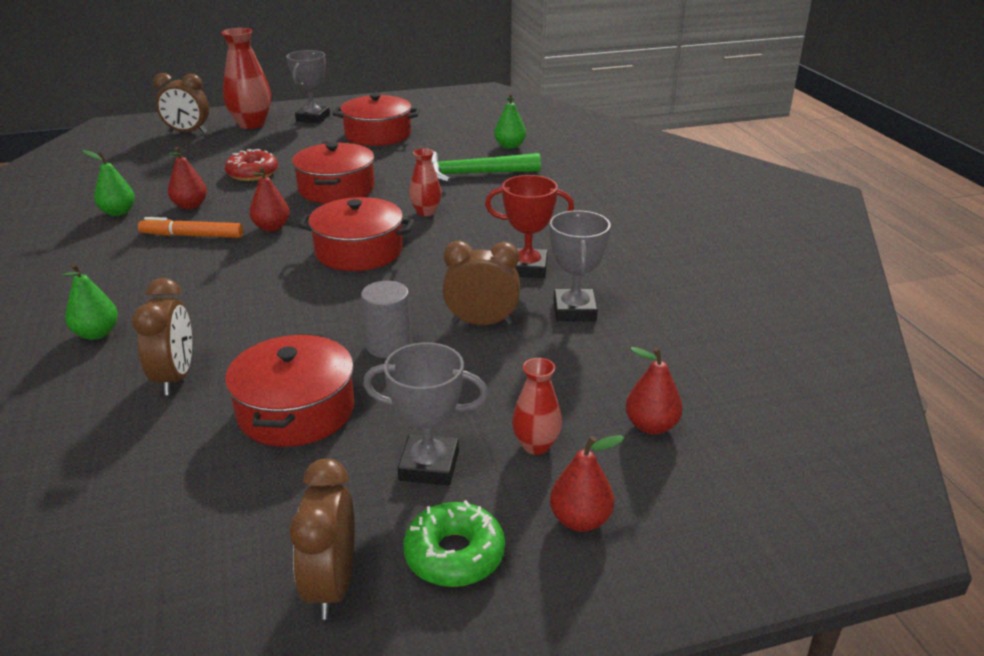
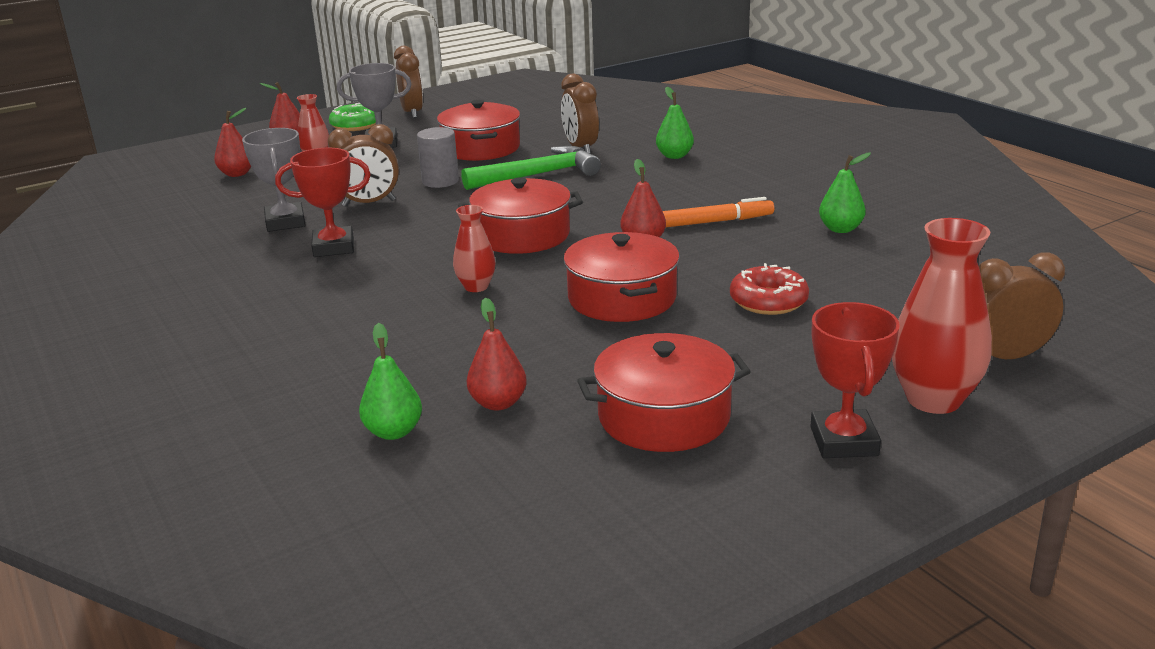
camera: 165 degrees right, 5 degrees down
red pear [168,147,207,209] -> red pear moved to [467,298,527,411]
grey trophy [286,50,330,123] -> red trophy [810,302,900,458]
green hammer [431,151,541,183] -> green hammer moved to [461,146,601,190]

